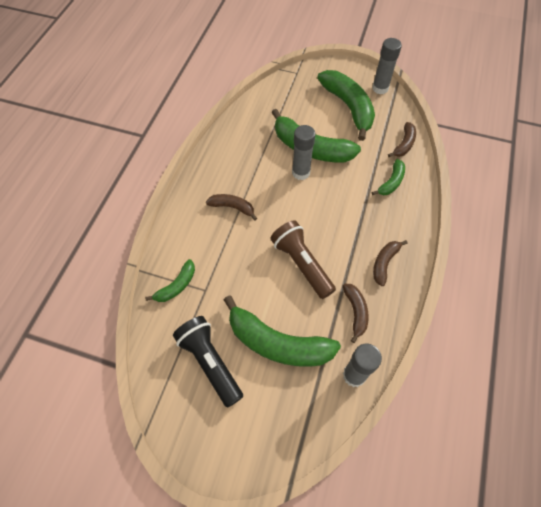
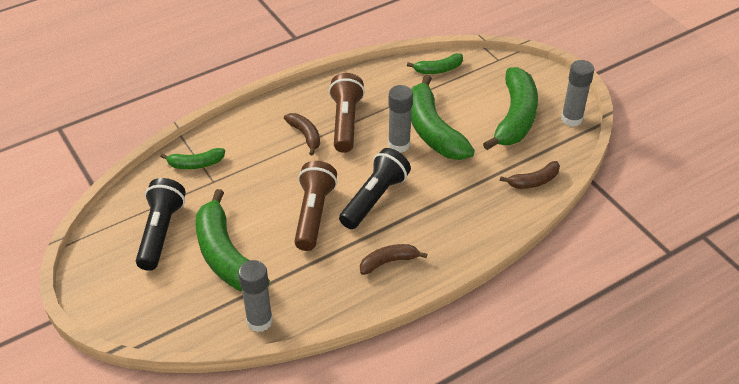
camera: 40 degrees right, 15 degrees down
brown banana [343,284,369,343] -> none
green banana [372,159,405,195] -> green banana moved to [407,53,463,74]
none -> brown flashlight [329,73,365,153]
none -> black flashlight [339,148,411,229]

